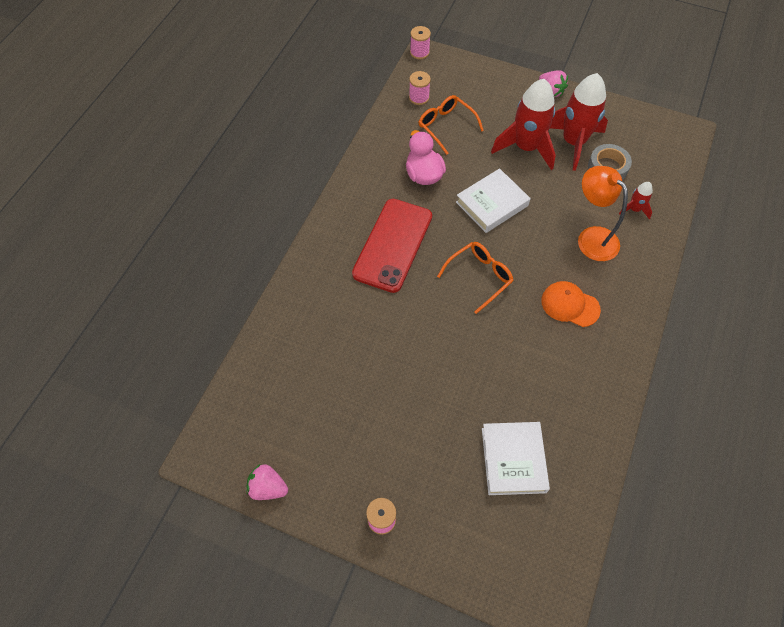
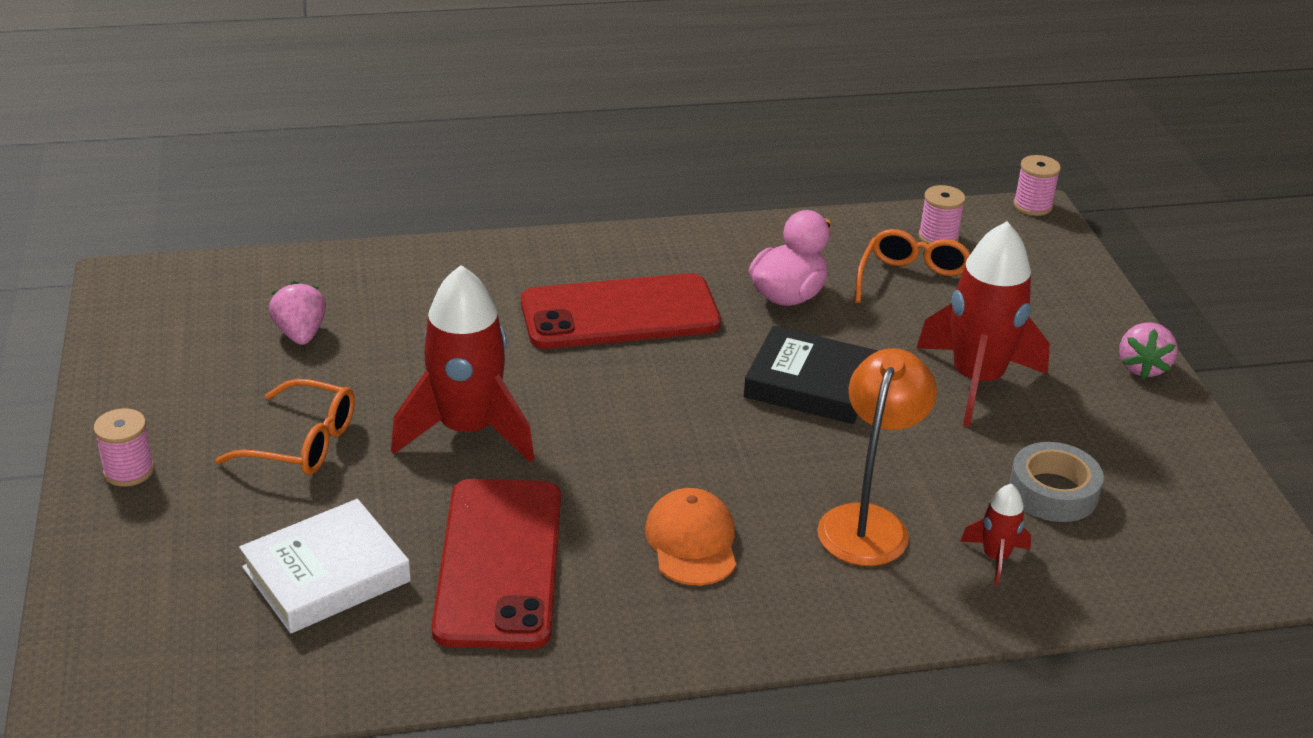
camera: 55 degrees right, 25 degrees down
pink strawberry [246,464,288,500] -> pink strawberry moved to [269,281,326,345]
orange glasses [437,242,514,314] -> orange glasses moved to [215,379,355,475]
white book [456,168,531,233] -> black book [744,326,878,424]
red rocket [550,73,608,171] -> red rocket moved to [391,265,534,462]
none -> red phone [432,479,561,649]

